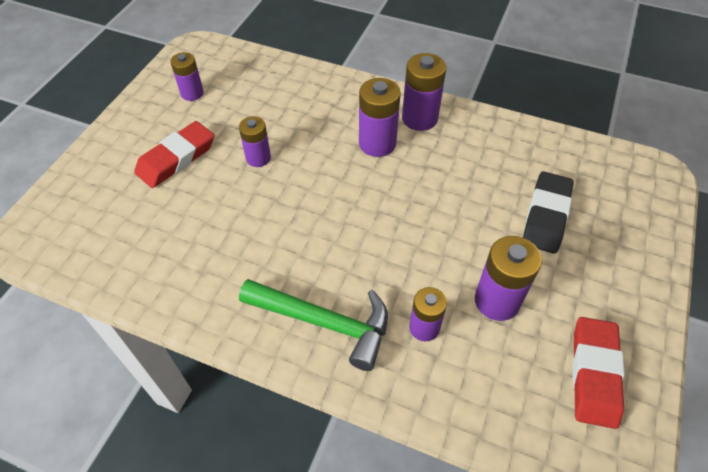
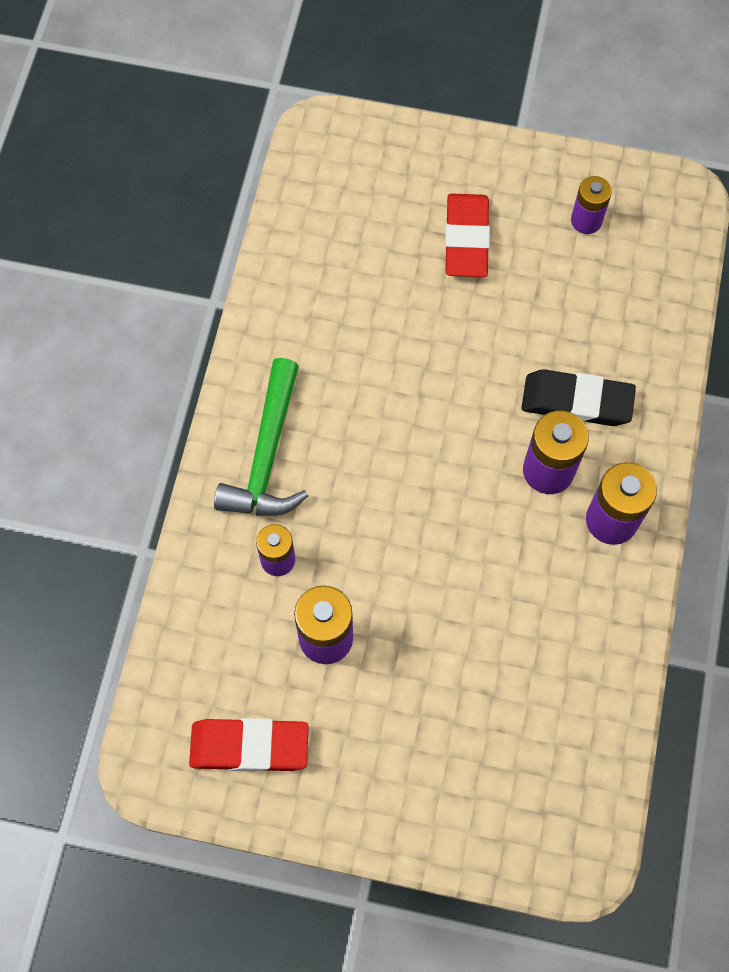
camera: 80 degrees right, 15 degrees up
red eraser [134,121,214,188] -> red eraser turned 60 degrees clockwise [445,194,490,277]
purple battery [239,116,271,167] -> none
black eraser [523,171,574,254] -> black eraser moved to [521,369,636,426]

